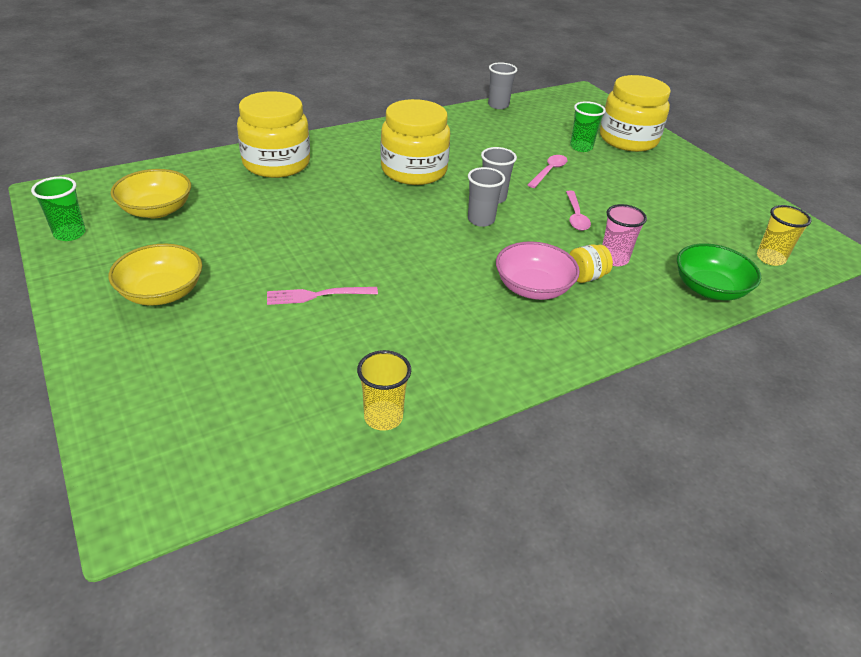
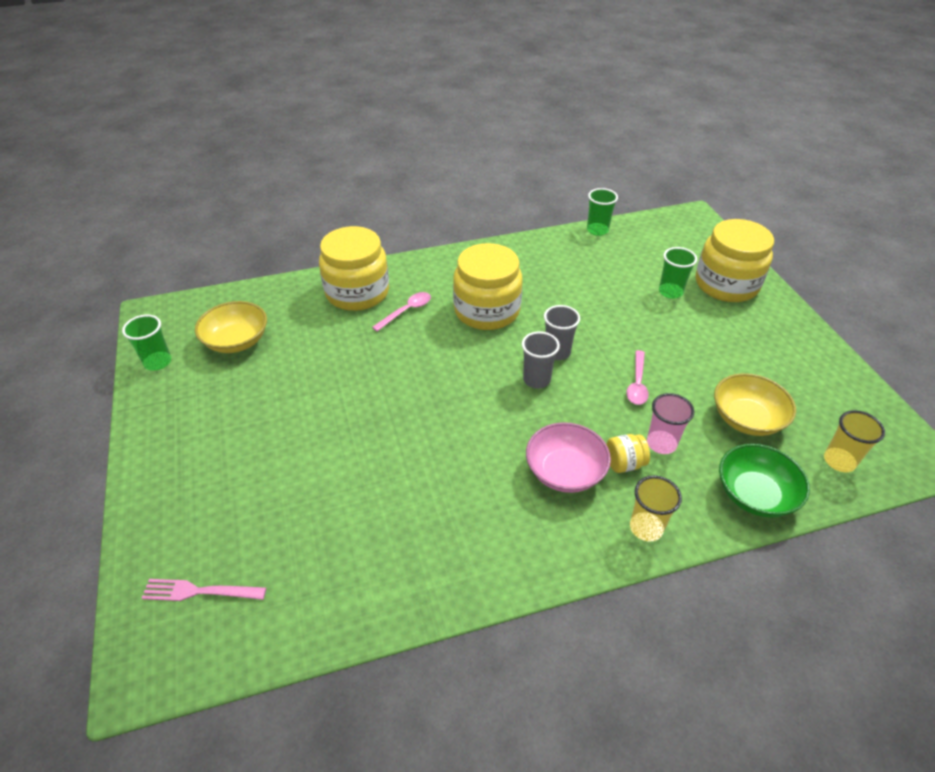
camera: 15 degrees right, 5 degrees up
yellow bowl [109,244,202,306] -> yellow bowl moved to [714,373,796,436]
pink fork [267,287,378,305] -> pink fork moved to [142,579,266,601]
yellow cup [357,350,411,431] -> yellow cup moved to [630,475,682,542]
grey cup [488,62,517,109] -> green cup [587,188,618,236]
pink spoon [528,155,568,188] -> pink spoon moved to [372,292,431,331]

